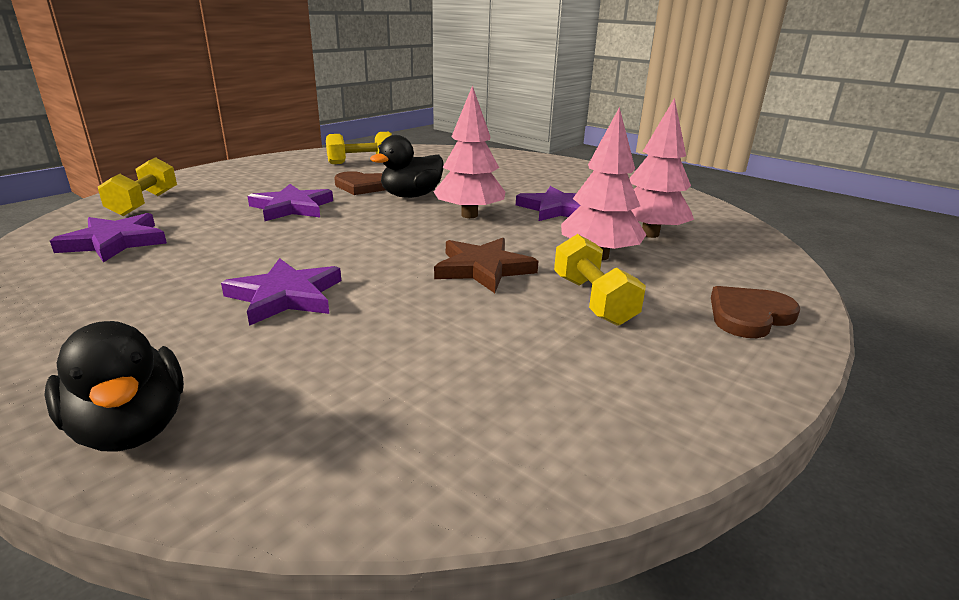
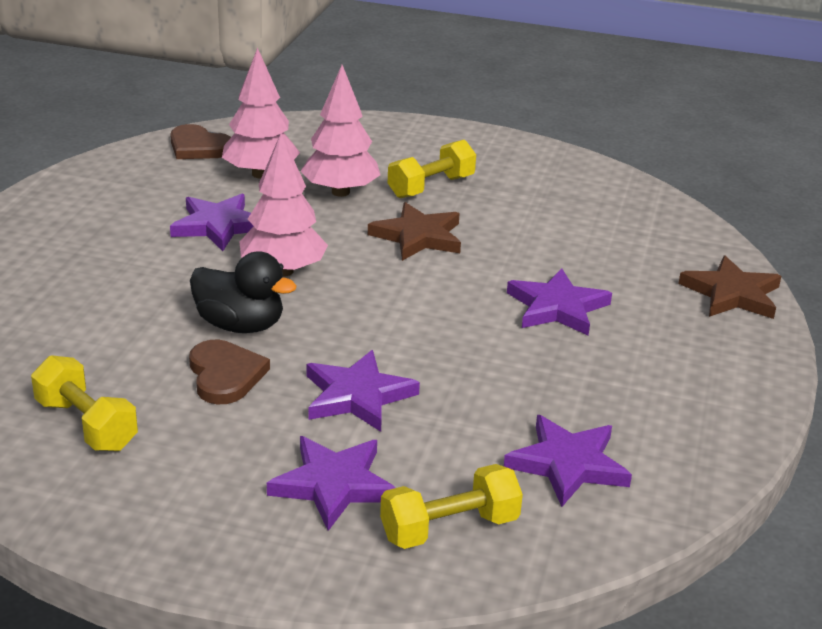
camera: 115 degrees left, 5 degrees up
black duck [45,321,184,452] -> brown star [678,256,781,319]
brown heart [711,286,800,338] -> brown heart moved to [170,124,231,159]
none -> purple star [267,436,396,531]

